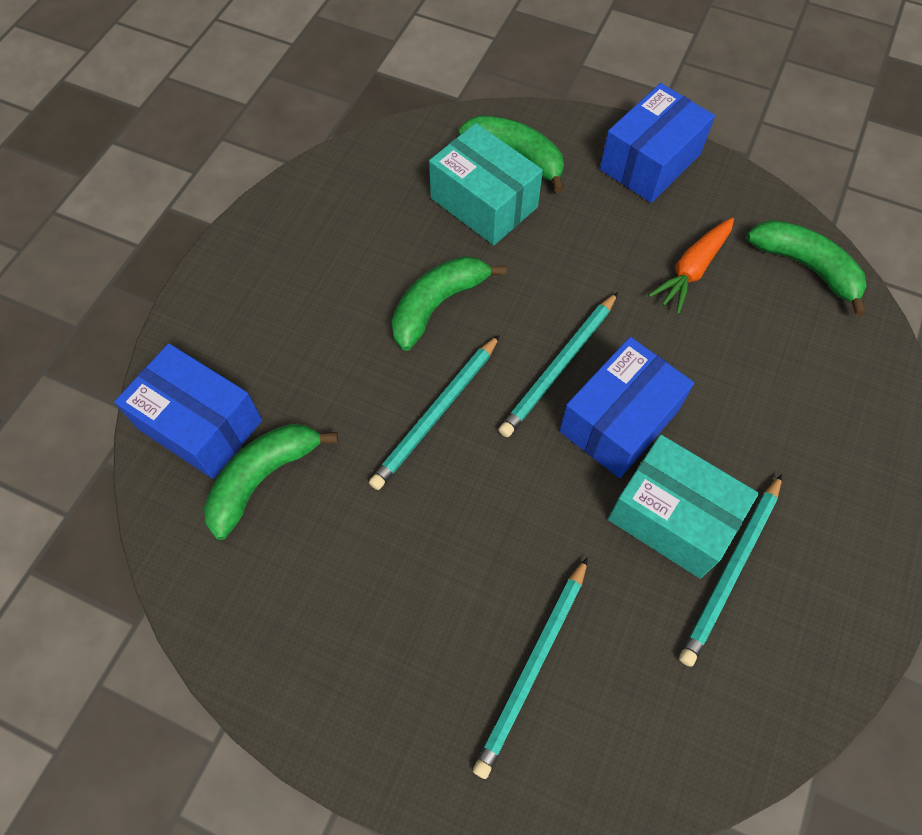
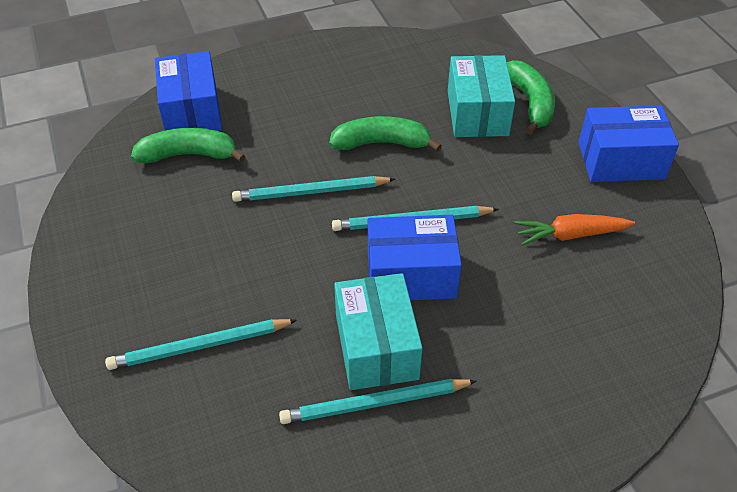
camera: 45 degrees right, 15 degrees down
green banana [747,220,867,316] -> none

